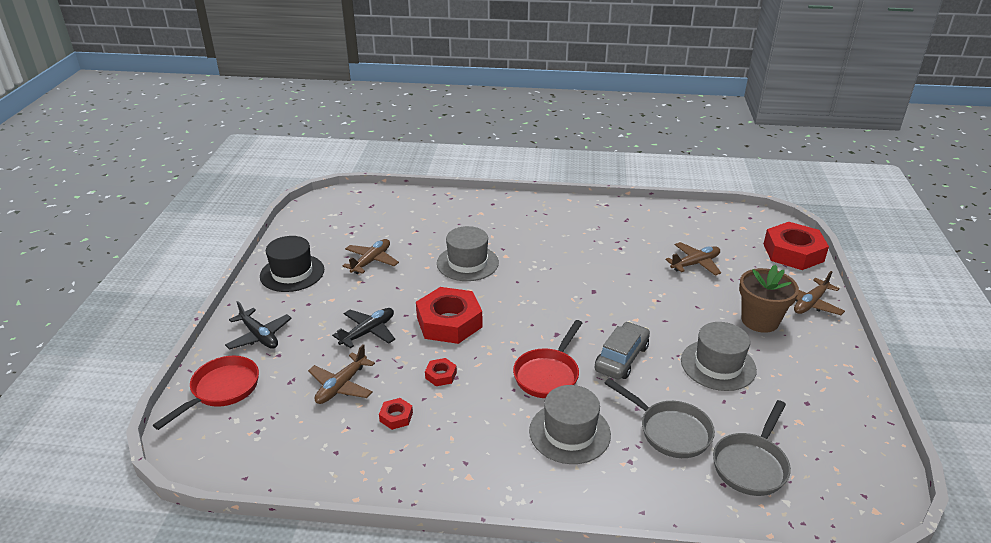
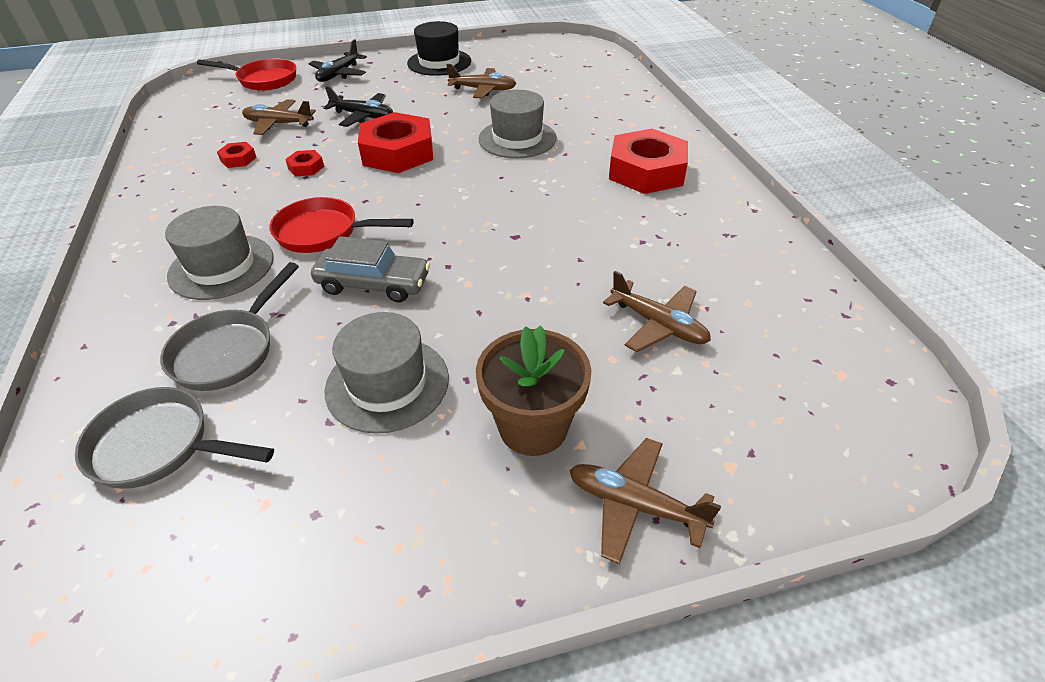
camera: 70 degrees right, 10 degrees up
red nut [764,222,829,270] -> red nut moved to [609,129,688,194]

